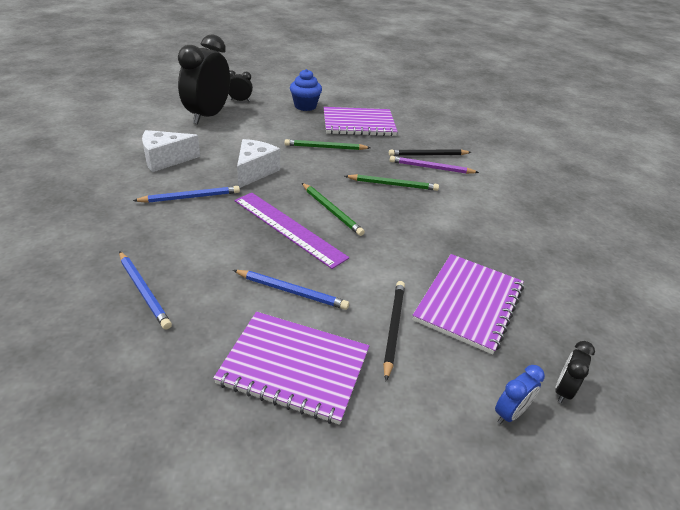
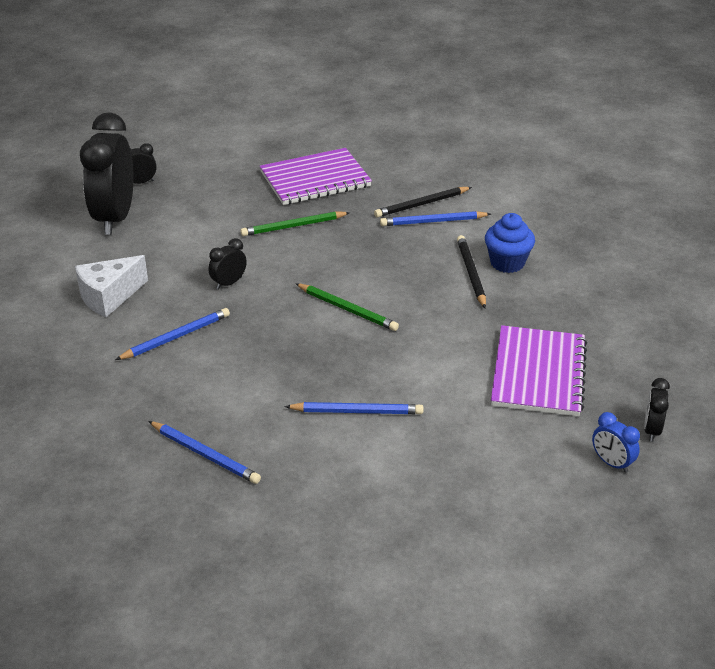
camera: 15 degrees left, 0 degrees up
purple notebook [213,312,369,425] -> none
purple ruler [234,193,349,269] -> none
white cheese [237,139,280,188] -> black clock [209,238,247,290]
blue cupcake [290,69,322,111] -> blue cupcake moved to [485,213,535,273]
green pencil [345,174,439,191] -> none
black pencil [383,281,405,381] -> black pencil moved to [457,235,486,308]
purple pencil [390,156,479,174] -> blue pencil [380,211,491,226]
blue clock [495,365,545,424] -> blue clock turned 105 degrees clockwise [592,412,640,473]

